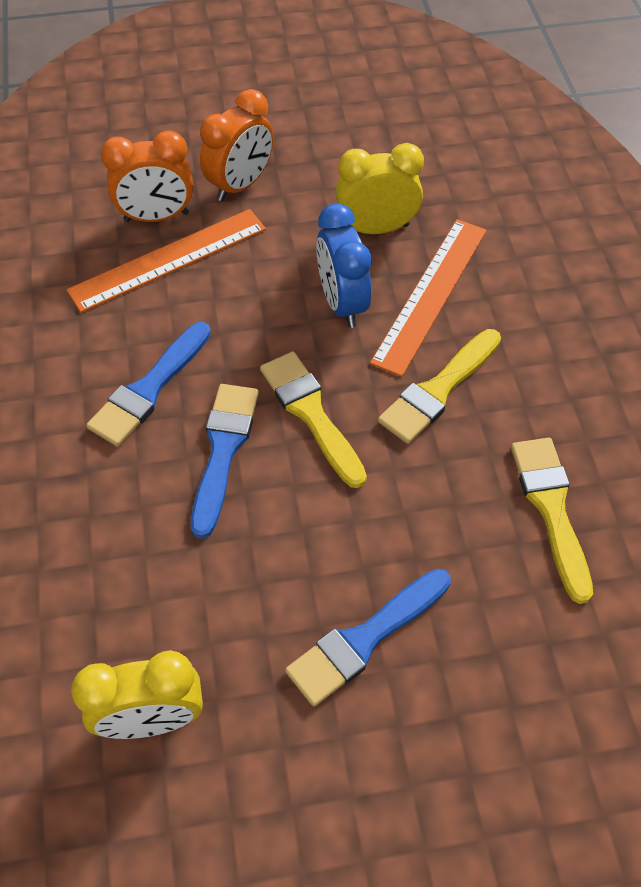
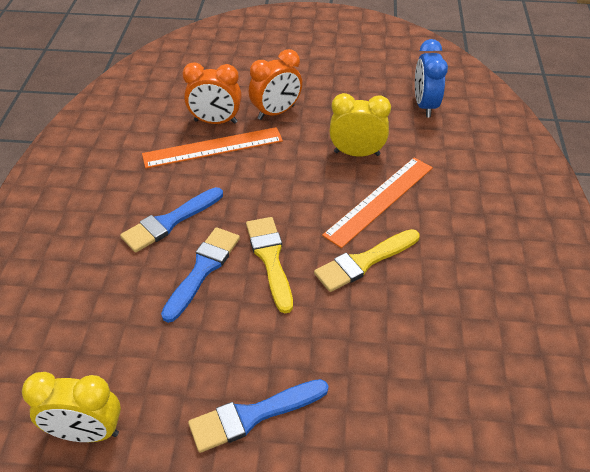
camera: 15 degrees right, 10 degrees down
blue clock [316,203,371,328] -> blue clock moved to [415,39,448,117]
yellow brush [511,438,593,604] -> none

